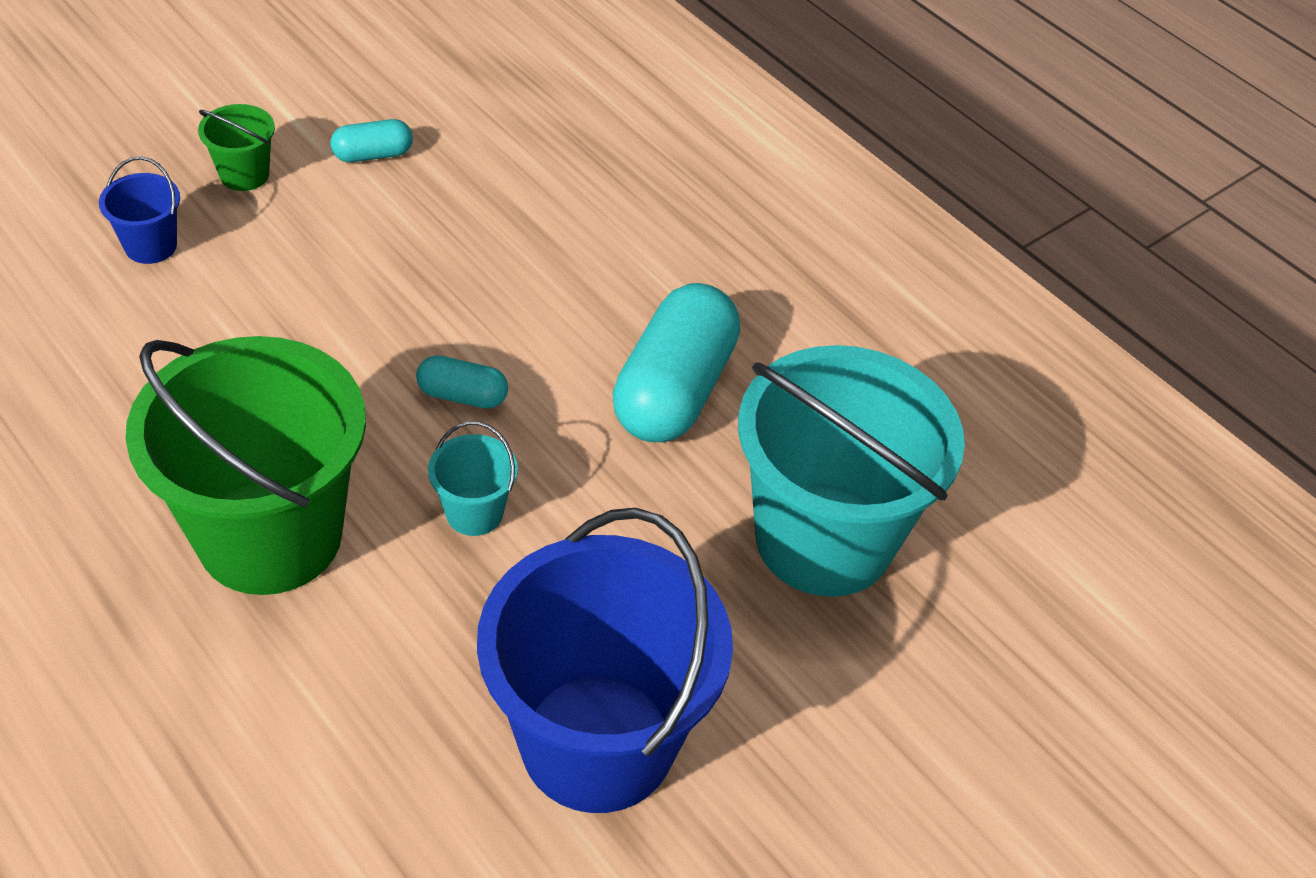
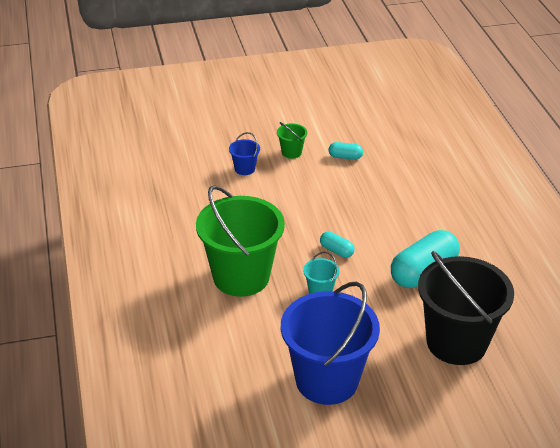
camera: 30 degrees right, 10 degrees down
turquoise bucket [738,345,965,597] -> black bucket [418,251,514,365]

